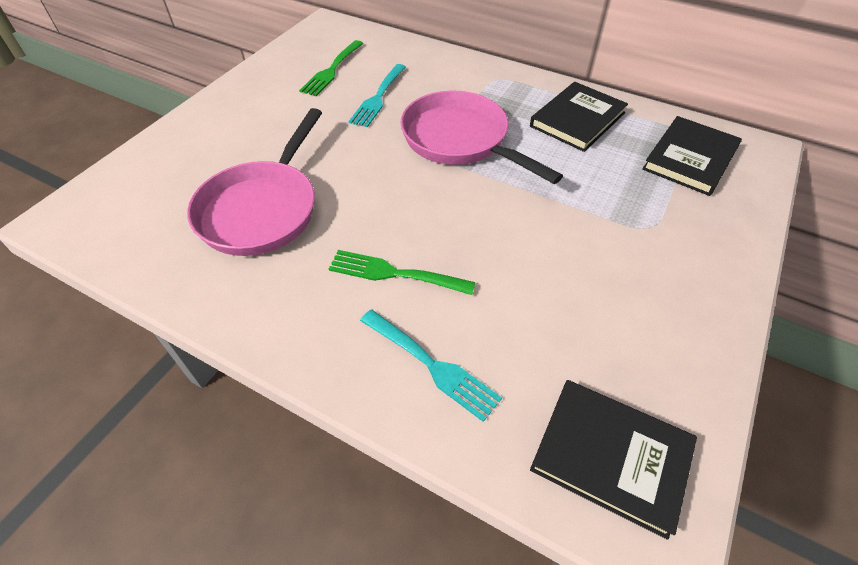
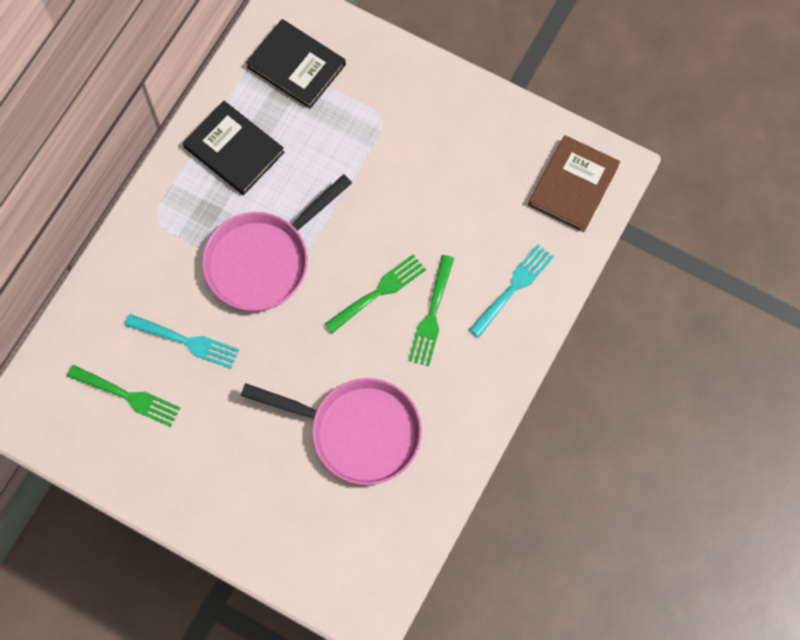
camera: 90 degrees left, 20 degrees up
black book [530,380,697,540] -> brown book [528,135,620,232]
none -> green fork [324,254,426,333]

